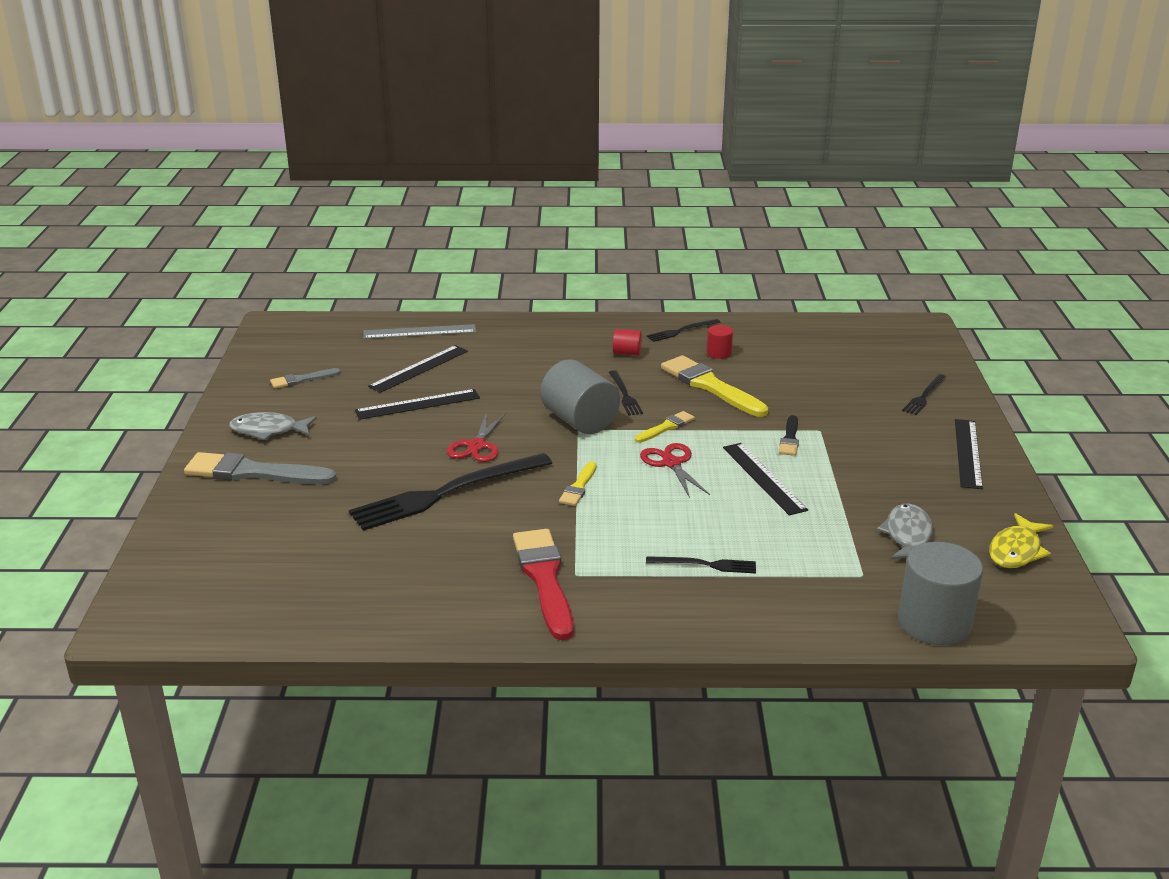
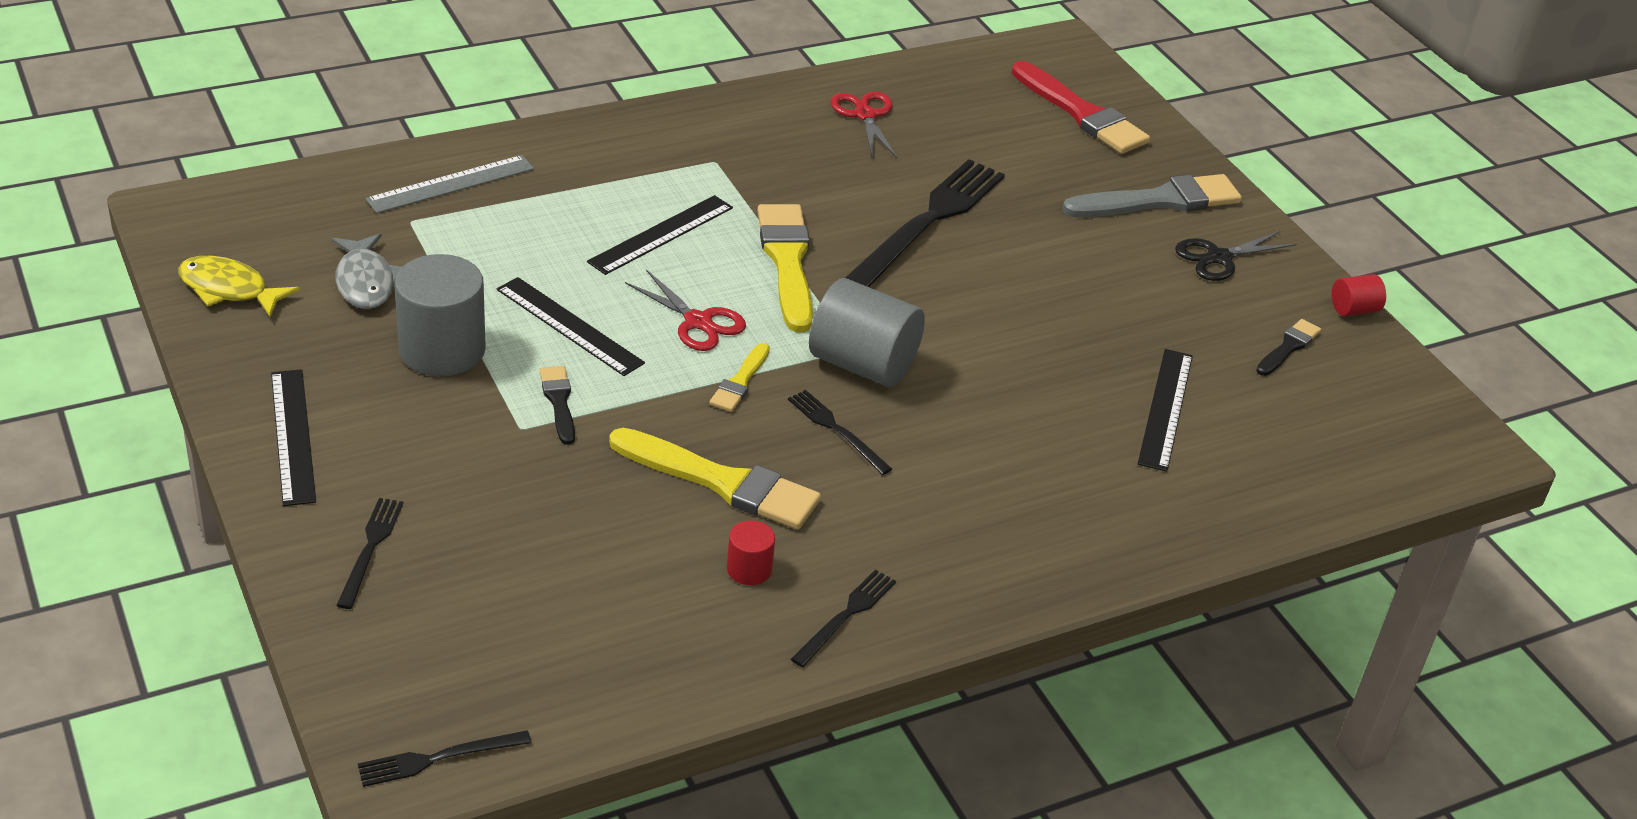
camera: 150 degrees right, 10 degrees up
grey fish [229,412,317,440] -> black scissors [1175,231,1297,281]
grey brush [270,368,341,389] -> black brush [1256,319,1321,376]
black ruler [355,389,480,420] -> black ruler moved to [587,195,733,275]
grey ruler [363,324,476,339] -> grey ruler moved to [365,155,534,213]
red scissors [447,412,506,462] -> red scissors moved to [831,92,897,158]
red brush [513,529,574,640] -> red brush moved to [1012,61,1150,154]
yellow brush [559,461,597,506] -> yellow brush [757,204,813,332], size x1.93
red cylinder [613,329,642,356] -> red cylinder moved to [1332,274,1386,316]
black fork [646,556,756,573] -> black fork moved to [358,730,531,787]
grey cylinder [898,542,983,645] -> grey cylinder moved to [394,254,486,376]
yellow fish [989,513,1053,568] -> yellow fish turned 75 degrees counterclockwise [178,256,300,317]

